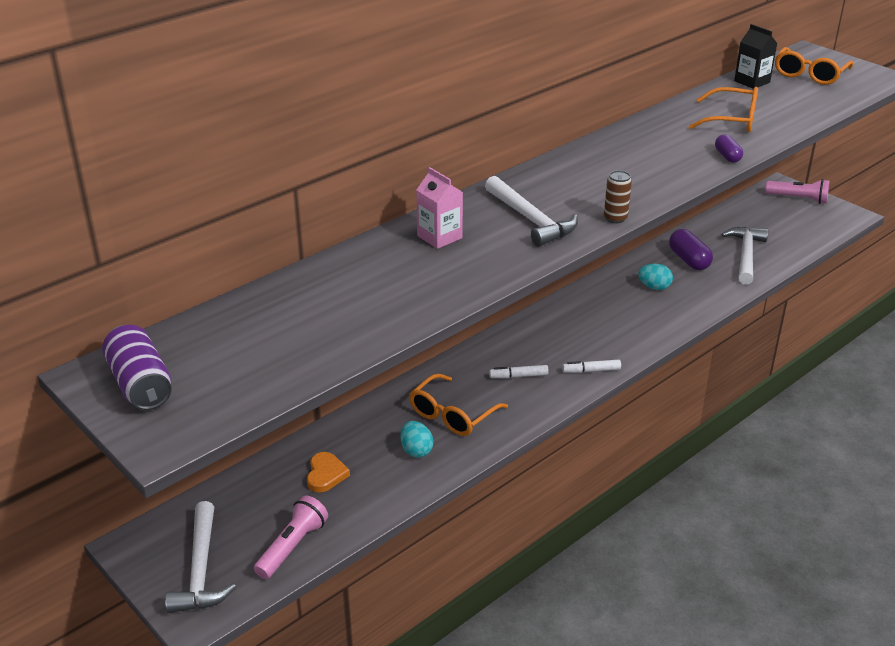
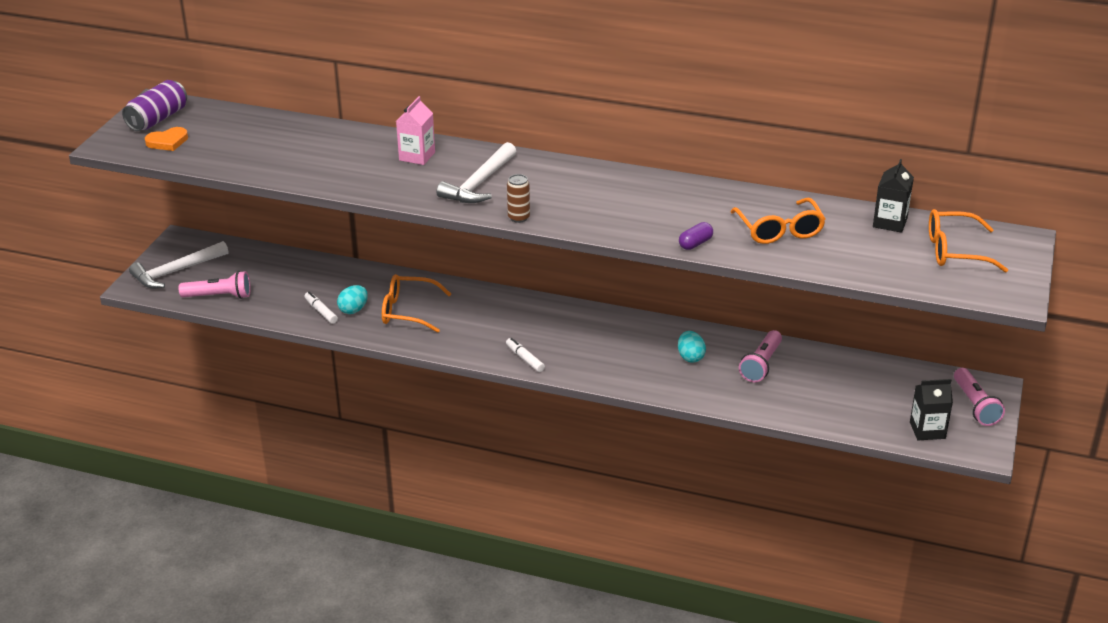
camera: 60 degrees right, 0 degrees up
orange heart [307,452,350,492] -> orange heart moved to [145,127,188,151]
white marker [489,365,549,378] -> white marker moved to [304,292,338,324]
purple capsule [669,229,713,270] -> pink flashlight [739,330,782,382]
white hammer [721,227,768,285] -> none
none -> black carton [910,379,953,440]

